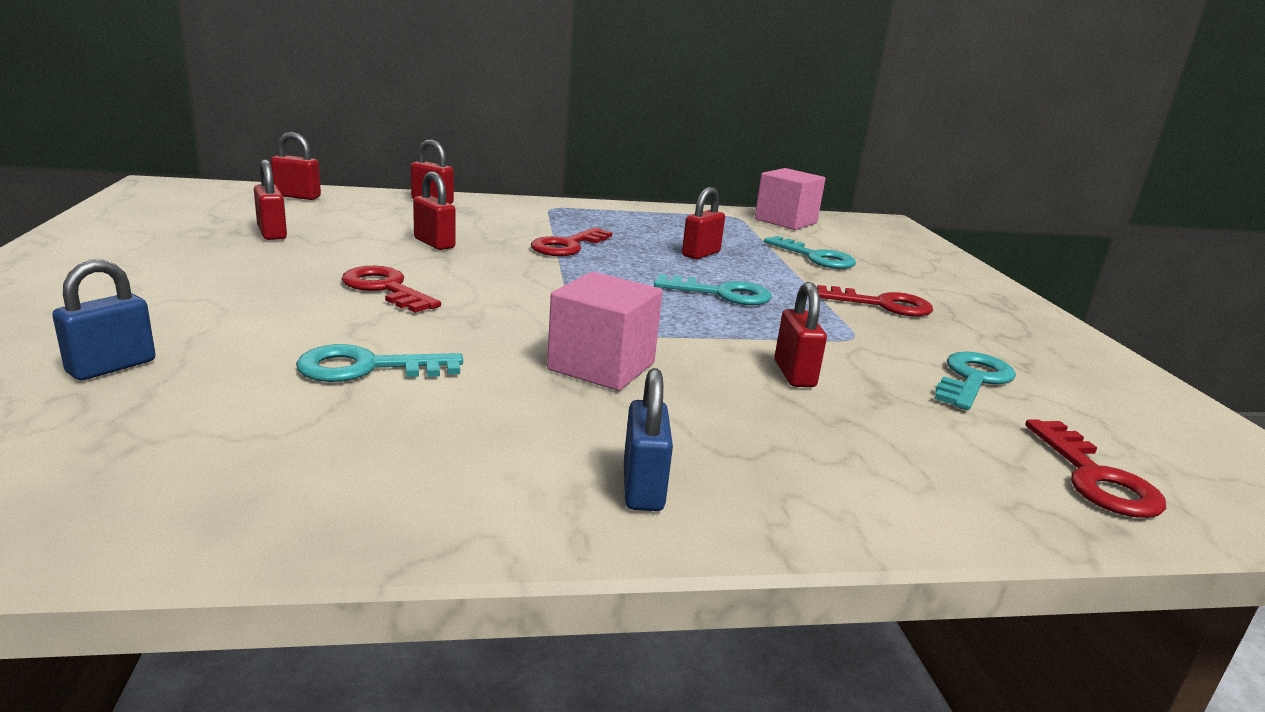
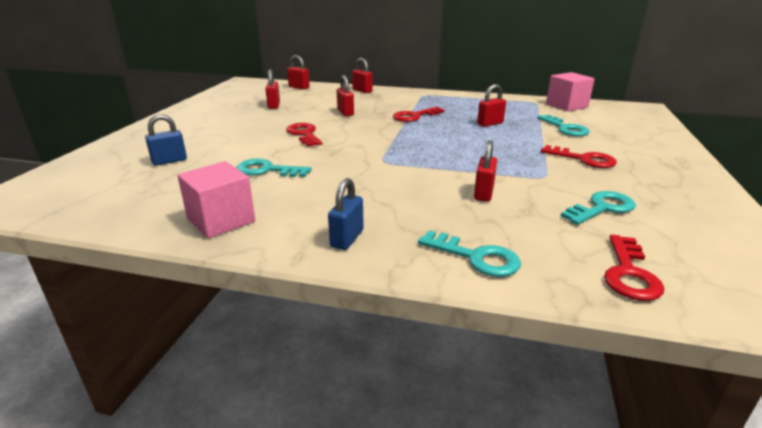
camera: 25 degrees right, 5 degrees up
pink cube [547,272,663,391] -> pink cube moved to [177,161,255,238]
turquoise key [654,274,772,305] -> turquoise key moved to [418,230,521,277]

